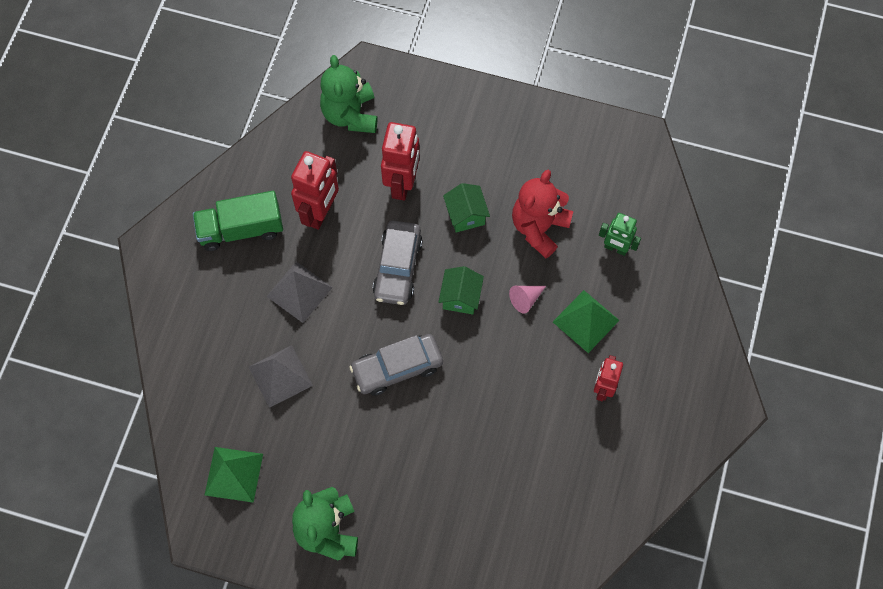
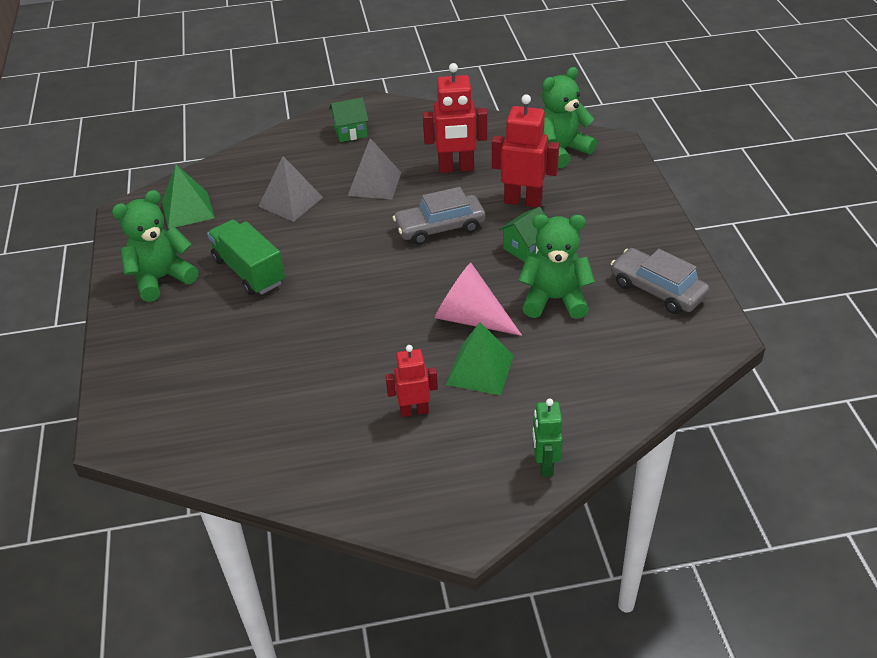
camera: 65 degrees right, 25 degrees down
green truck [193,191,283,251] -> green truck moved to [207,220,285,295]
grey car [349,334,443,396] -> grey car moved to [611,248,709,314]
red robot [381,122,420,201] -> red robot turned 150 degrees counterclockwise [492,94,559,207]
green house [438,266,484,314] -> green house moved to [329,97,368,142]
pink cone [509,286,546,314] -> pink cone [435,263,522,336], size x1.97
red teddy bear [512,170,573,258] -> green teddy bear [518,214,595,319]
green robot [599,213,641,256] -> green robot moved to [532,398,563,477]

